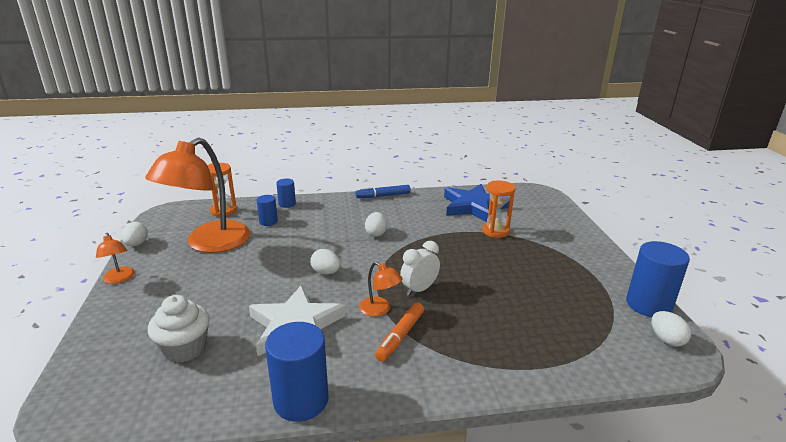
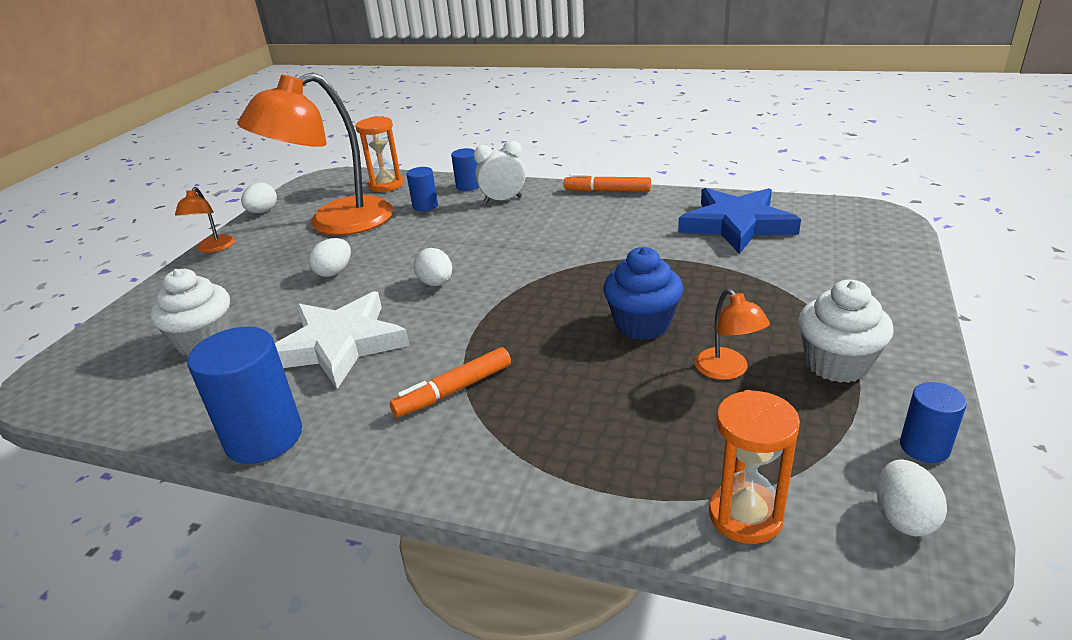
camera: 30 degrees right, 5 degrees up
blue marker [355,185,411,198] -> orange marker [564,174,651,192]
orange lamp [359,262,403,317] -> orange lamp moved to [694,289,770,380]
white egg [365,212,387,237] -> white egg moved to [309,238,351,277]
white clock [400,241,440,296] -> white clock moved to [474,140,526,203]
orange hourglass [482,181,515,238] -> orange hourglass moved to [709,390,800,544]
blue cylinder [626,241,690,317] -> blue cylinder [900,382,967,463], size x0.53
none -> blue cupcake [603,247,683,340]
none -> white cupcake [798,280,894,383]

